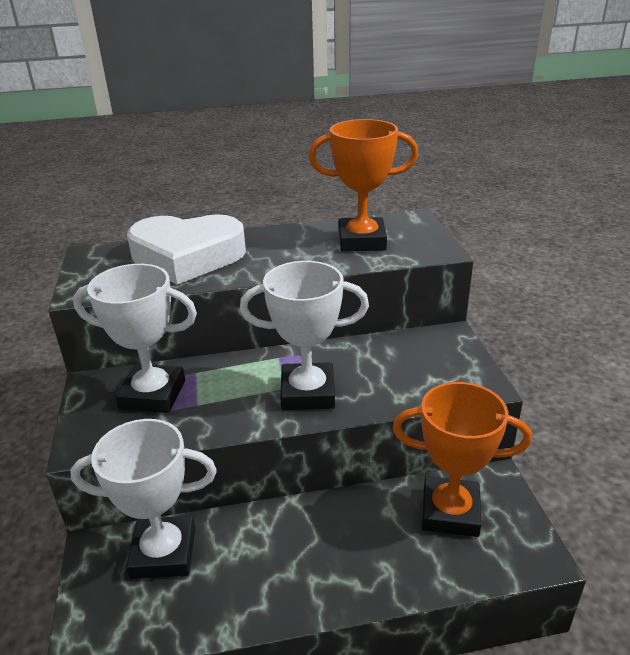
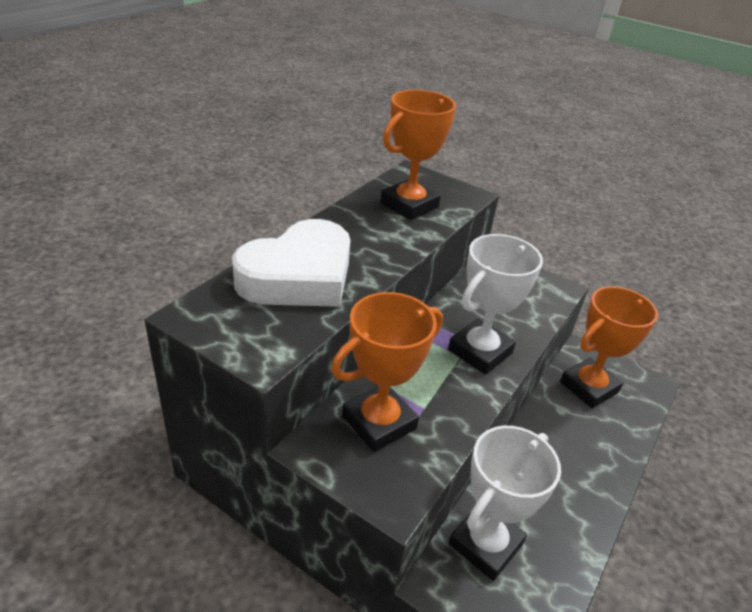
camera: 50 degrees left, 5 degrees up
white trophy [73,264,197,413] -> orange trophy [331,292,443,452]

